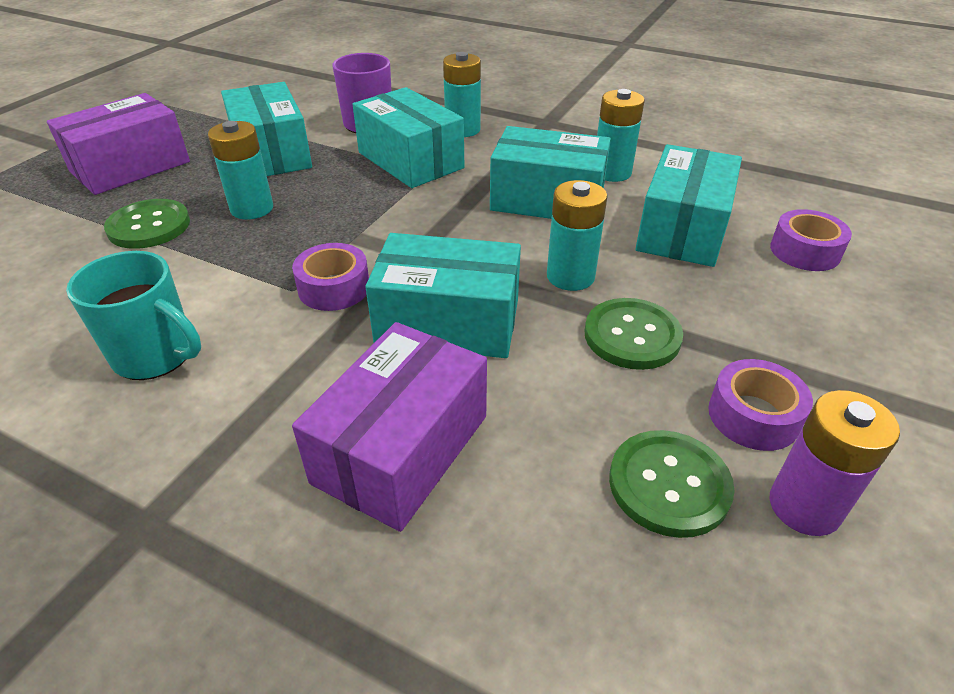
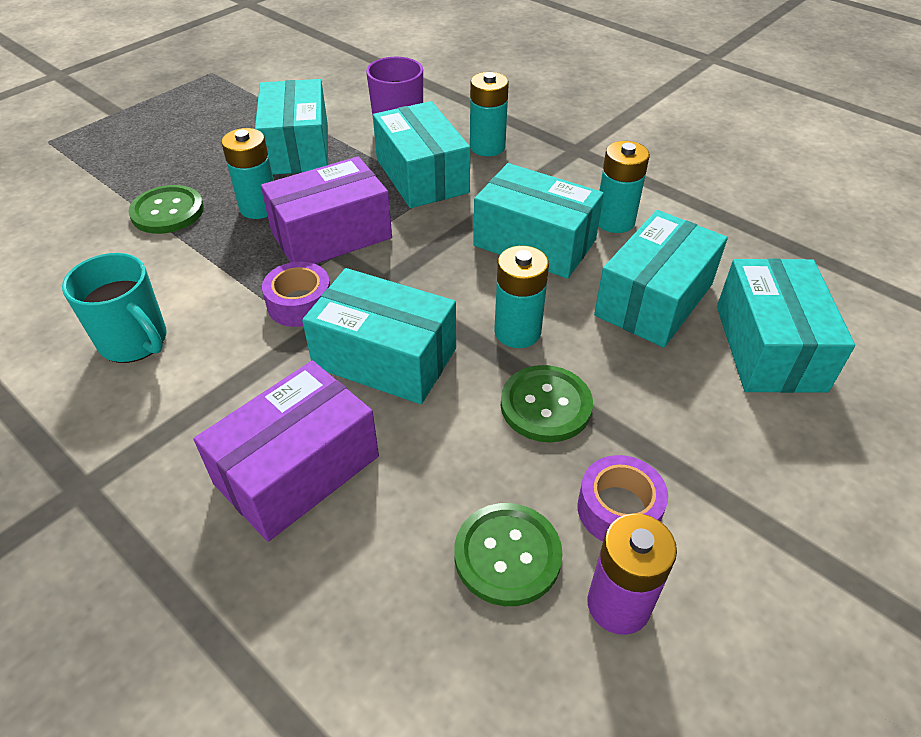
camera: 15 degrees right, 5 degrees up
purple box [47,93,190,195] -> purple box moved to [261,156,392,264]
purple tape [770,209,852,271] -> turquoise box [717,258,855,393]

